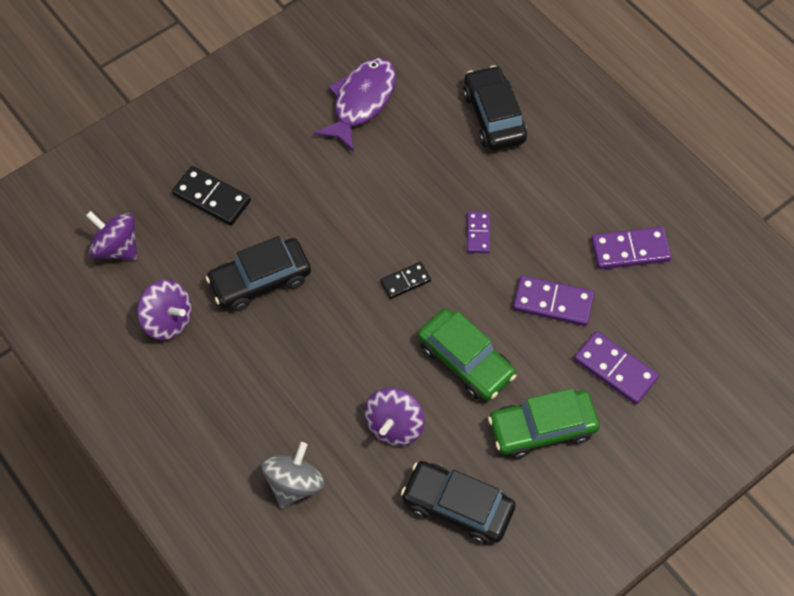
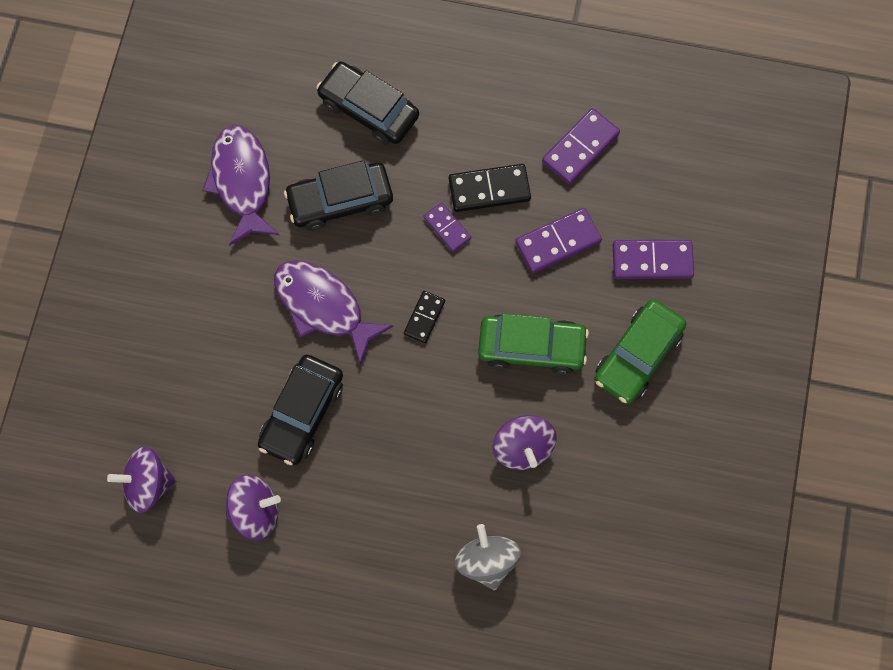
camera: 40 degrees left, 10 degrees up
black domino [172,166,251,226] -> black domino moved to [449,164,531,212]
black car [401,461,516,544] -> black car moved to [284,160,393,231]
none -> purple fish [274,260,394,365]

